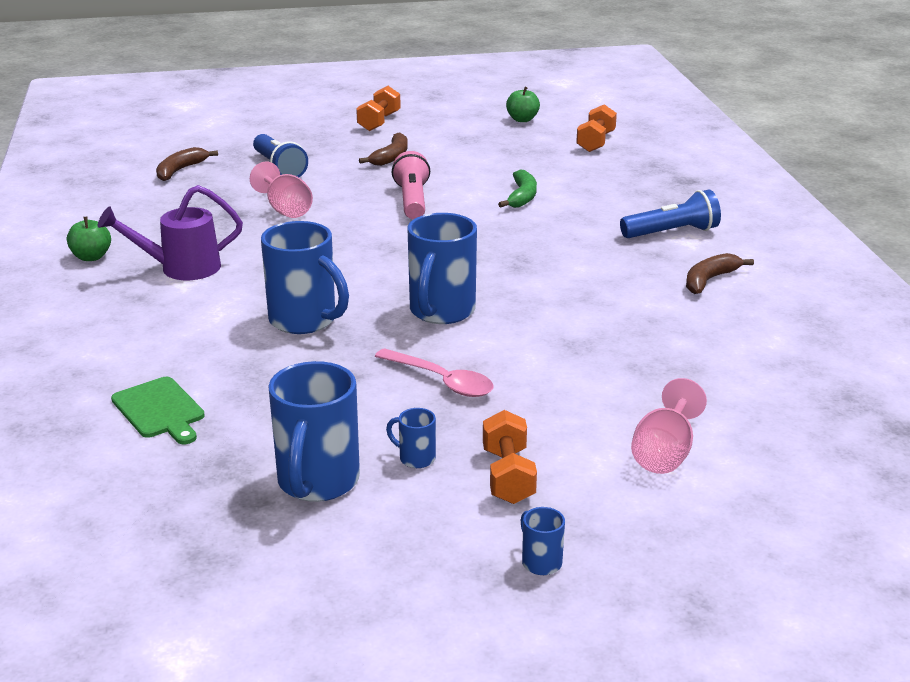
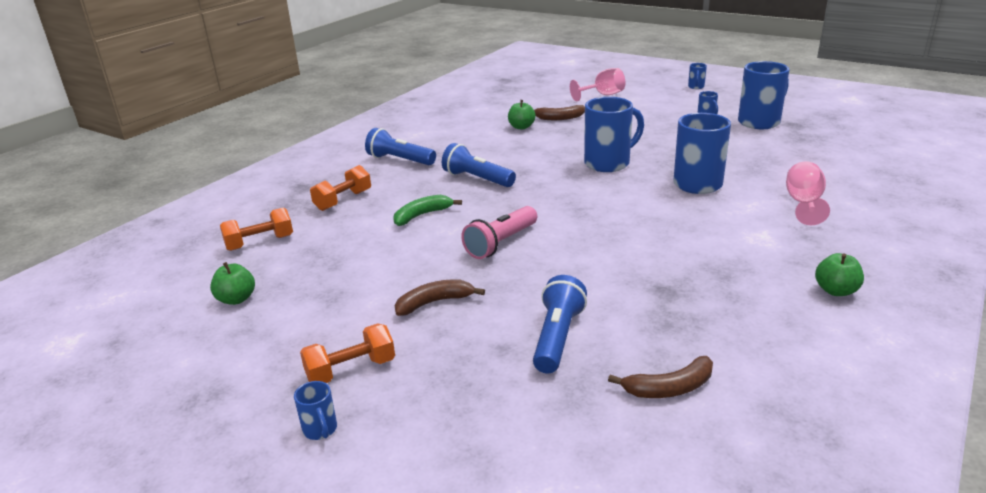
camera: 135 degrees left, 0 degrees up
purple watering can [98,185,243,280] -> none
green cutting board [111,377,205,444] -> none
pink goblet [250,162,313,218] -> pink goblet moved to [786,161,830,225]
pink spoon [375,348,493,397] -> none
orange dumbbell [483,410,537,504] -> orange dumbbell moved to [310,165,371,211]
brown banana [686,253,754,294] -> brown banana moved to [534,105,585,120]
none -> blue mug [294,381,337,440]
none -> blue flashlight [442,143,516,187]
none -> green apple [508,100,536,130]

